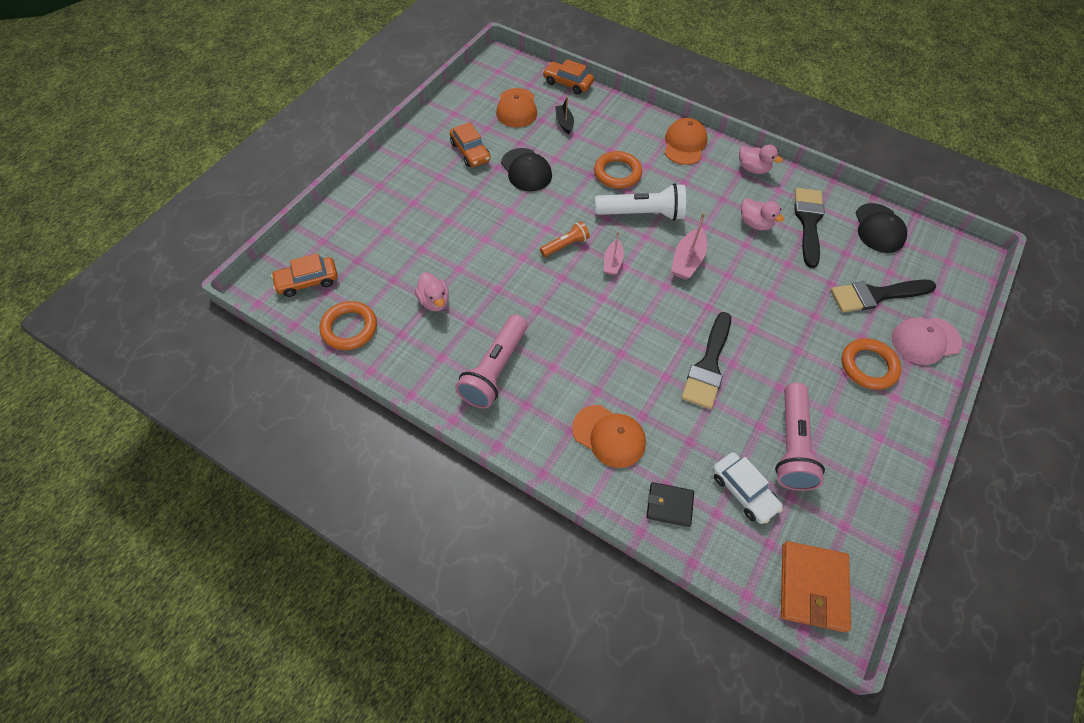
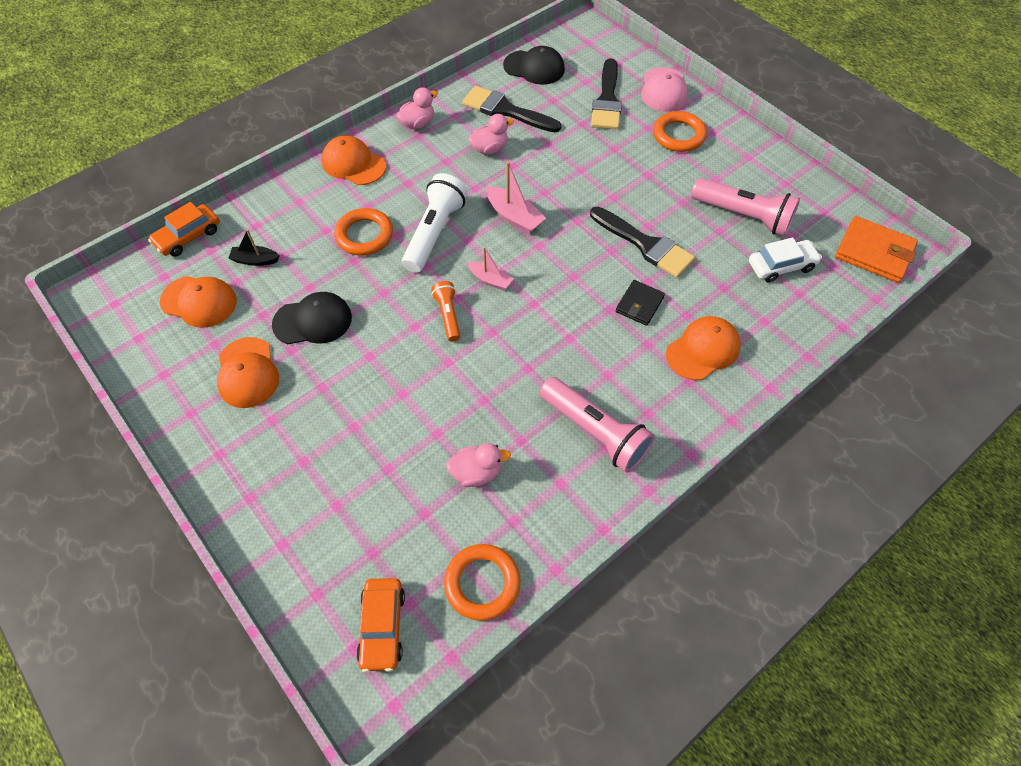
camera: 70 degrees left, 0 degrees up
orange car [450,122,491,167] -> orange cap [217,337,279,408]
black wallet [646,482,694,527] -> black wallet moved to [616,280,665,326]

